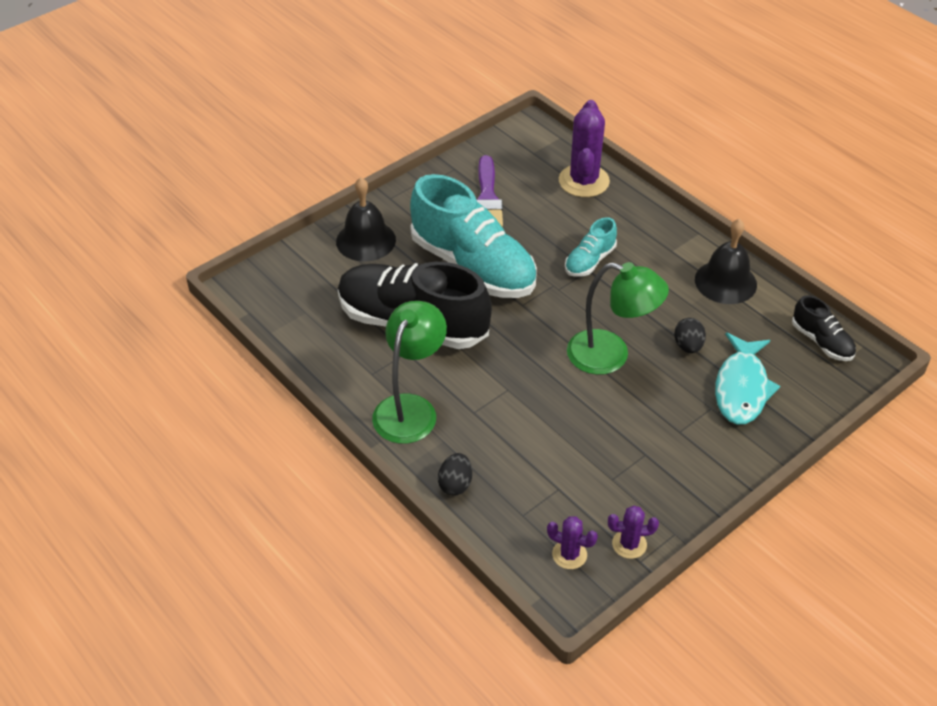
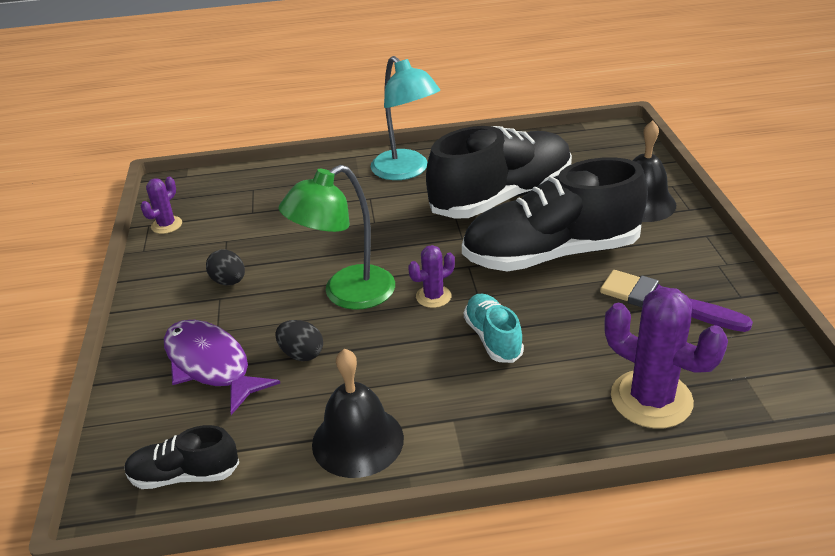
camera: 125 degrees right, 10 degrees down
green lamp [372,301,447,444] -> turquoise lamp [371,56,440,180]
turquoise shoe [410,174,537,298] -> black shoe [462,157,648,272]
black egg [438,453,472,496] -> black egg moved to [206,249,245,285]
purple cactus [547,516,598,569] -> purple cactus moved to [408,245,455,308]
turquoise fish [715,333,780,425] -> purple fish [164,320,280,415]

